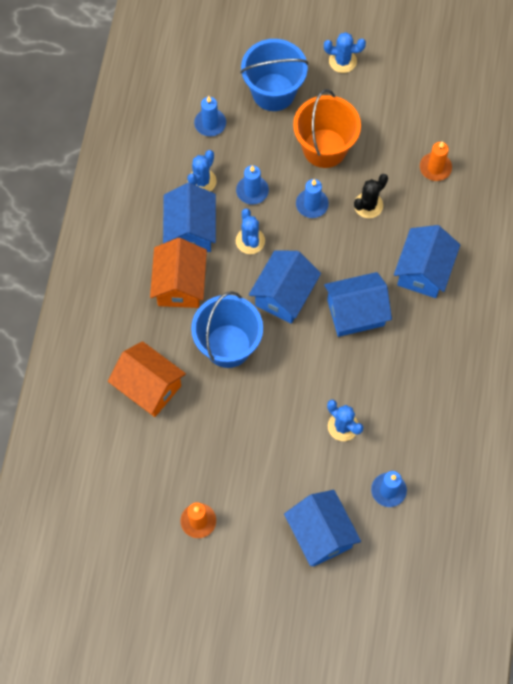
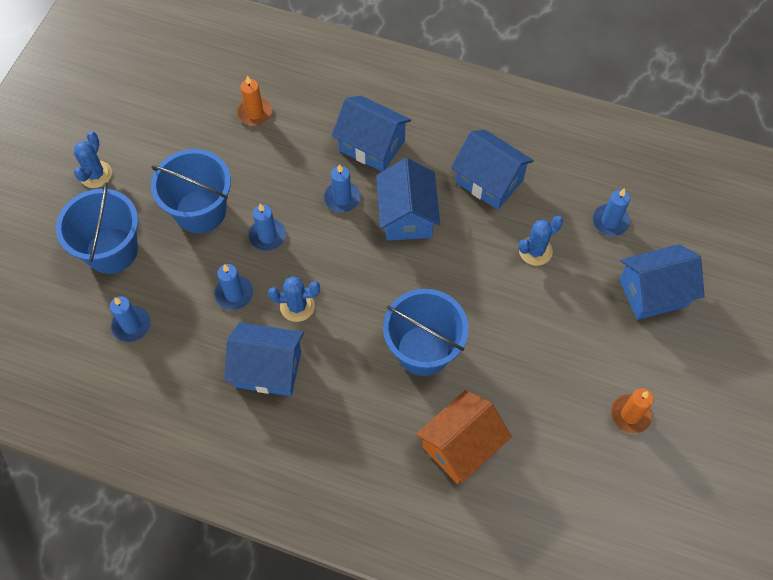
camera: 80 degrees left, 5 degrees down
orange house [150,238,207,308] -> none
blue cactus [187,150,217,192] -> none
blue house [249,250,321,324] -> blue house moved to [451,130,534,210]
orange bucket [293,89,361,168] -> blue bucket [151,149,231,234]
black cactus [354,174,388,218] -> none
none -> blue candle [324,164,361,213]

